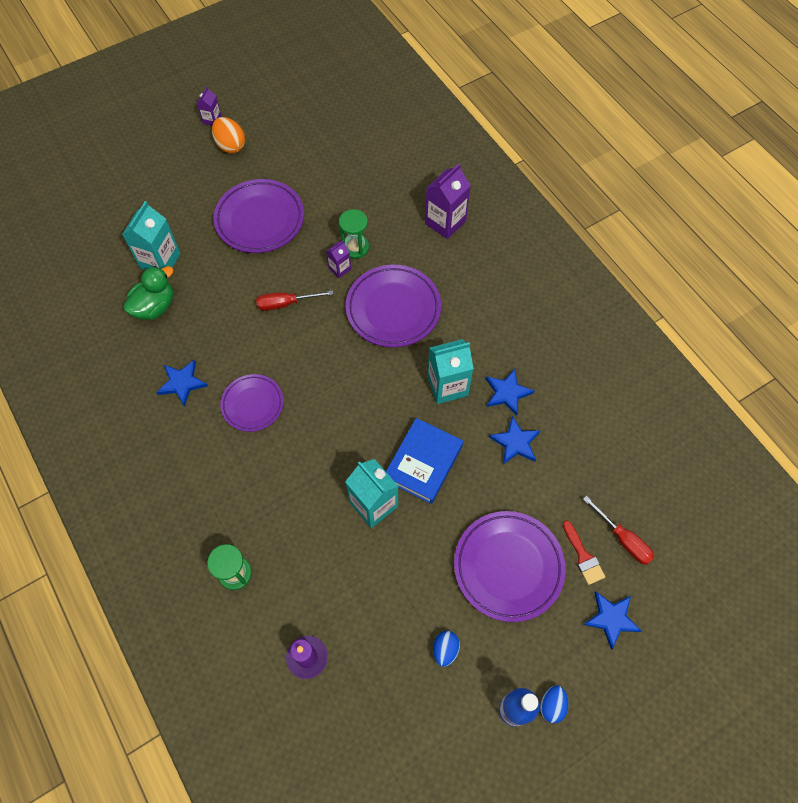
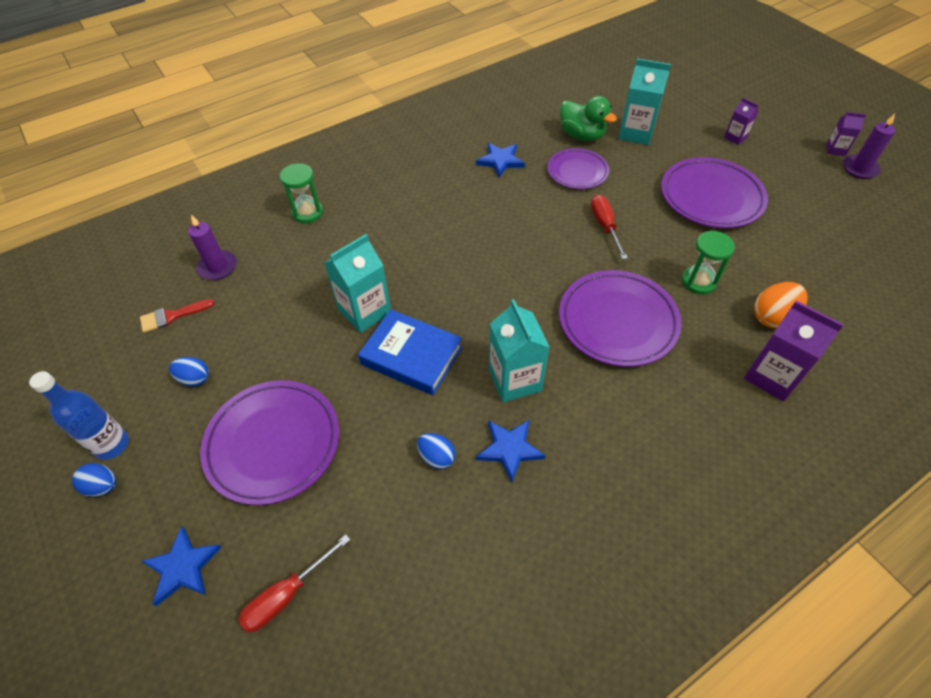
camera: 90 degrees right, 10 degrees down
orange egg [212,117,245,153] -> orange egg moved to [754,282,808,328]
purple plate [220,374,284,432] -> purple plate moved to [547,148,609,189]
purple carton [326,240,351,278] -> purple carton moved to [724,98,759,145]
blue star [489,416,541,465] -> blue egg [417,433,456,469]
red brush [563,520,605,585] -> red brush moved to [140,299,214,333]
none -> purple candle [843,114,895,179]

